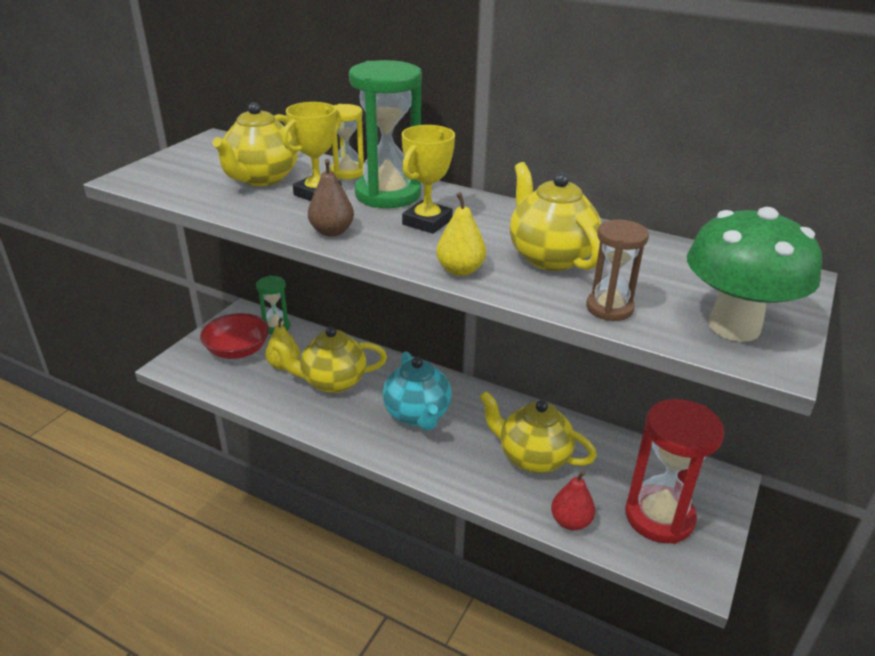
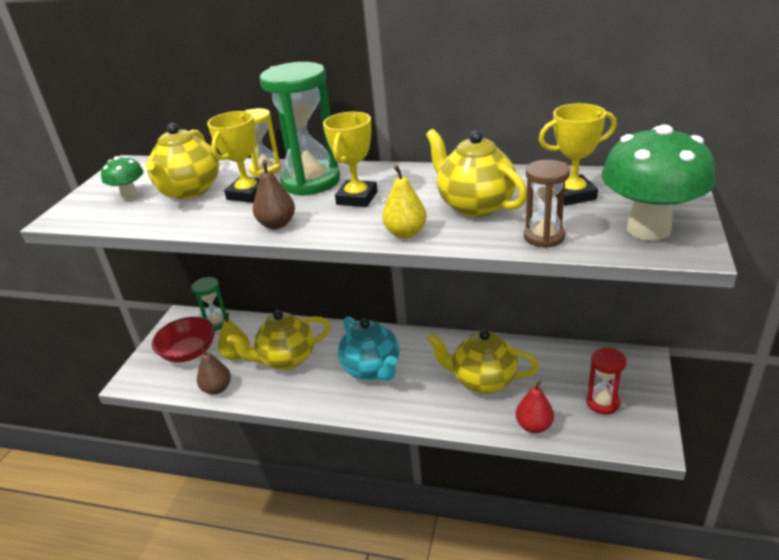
camera: 10 degrees left, 0 degrees up
red hourglass [625,399,725,544] -> red hourglass [586,348,627,414], size x0.55
none -> green mushroom [101,156,144,201]
none -> brown pear [197,345,231,395]
none -> yellow trophy [539,103,617,206]

